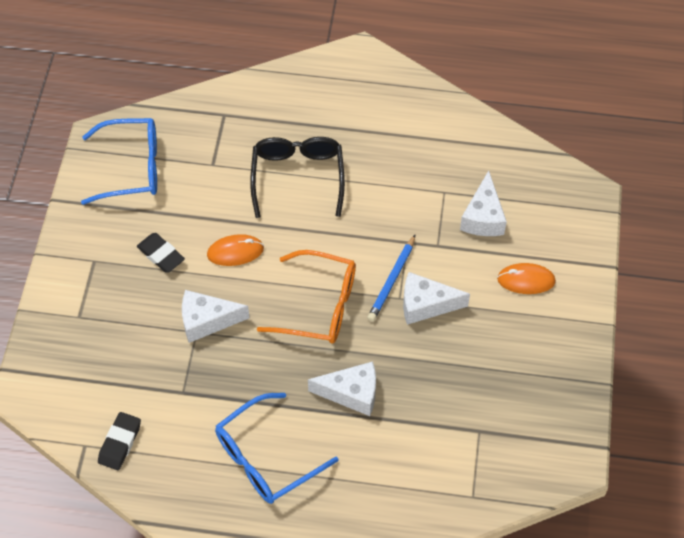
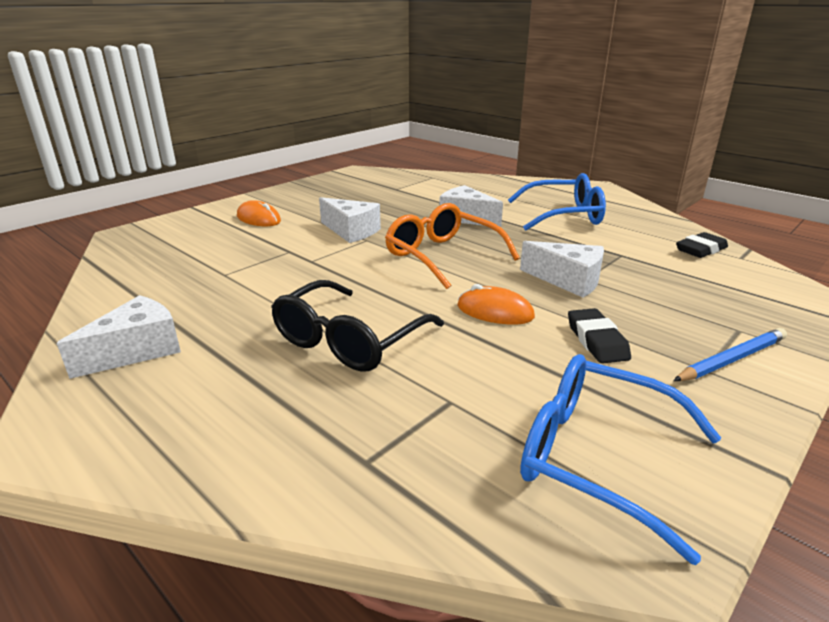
camera: 145 degrees left, 30 degrees down
blue pencil [367,234,416,322] -> blue pencil moved to [673,328,787,381]
white cheese [460,171,507,236] -> white cheese moved to [57,295,181,379]

